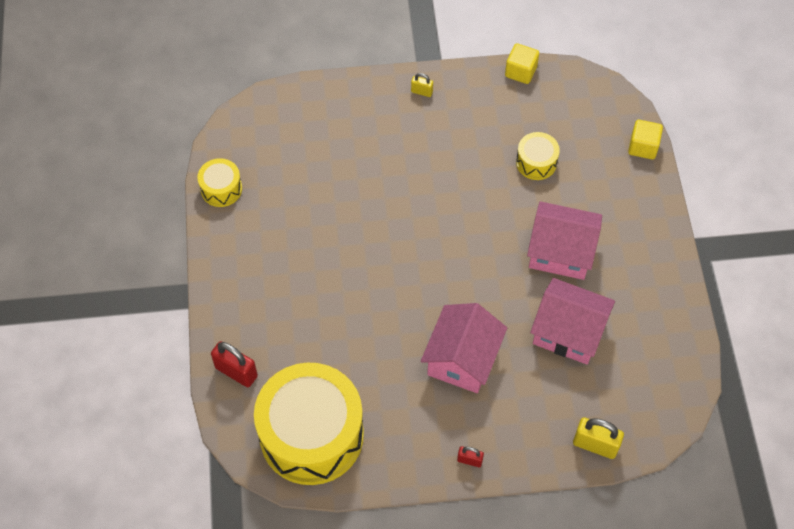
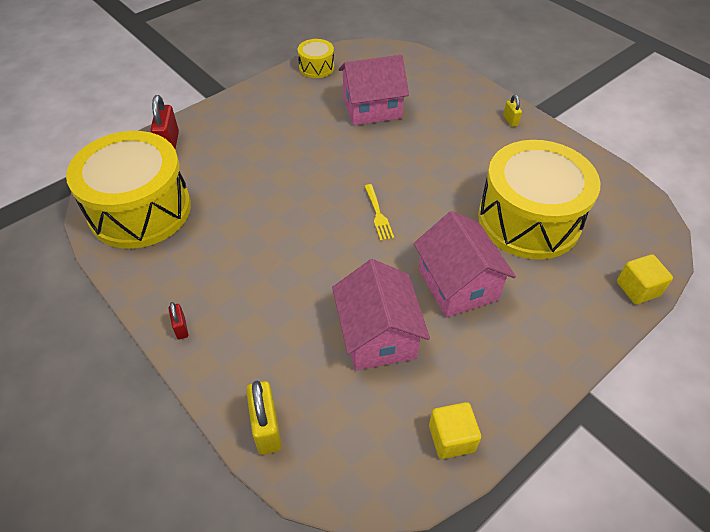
camera: 55 degrees right, 10 degrees down
pink house [421,303,507,393] -> pink house moved to [339,55,409,126]
yellow cube [505,43,539,84] -> yellow cube moved to [429,402,481,459]
yellow drum [516,132,560,180] -> yellow drum [478,140,600,260], size x2.27
none -> yellow fork [364,184,394,241]

